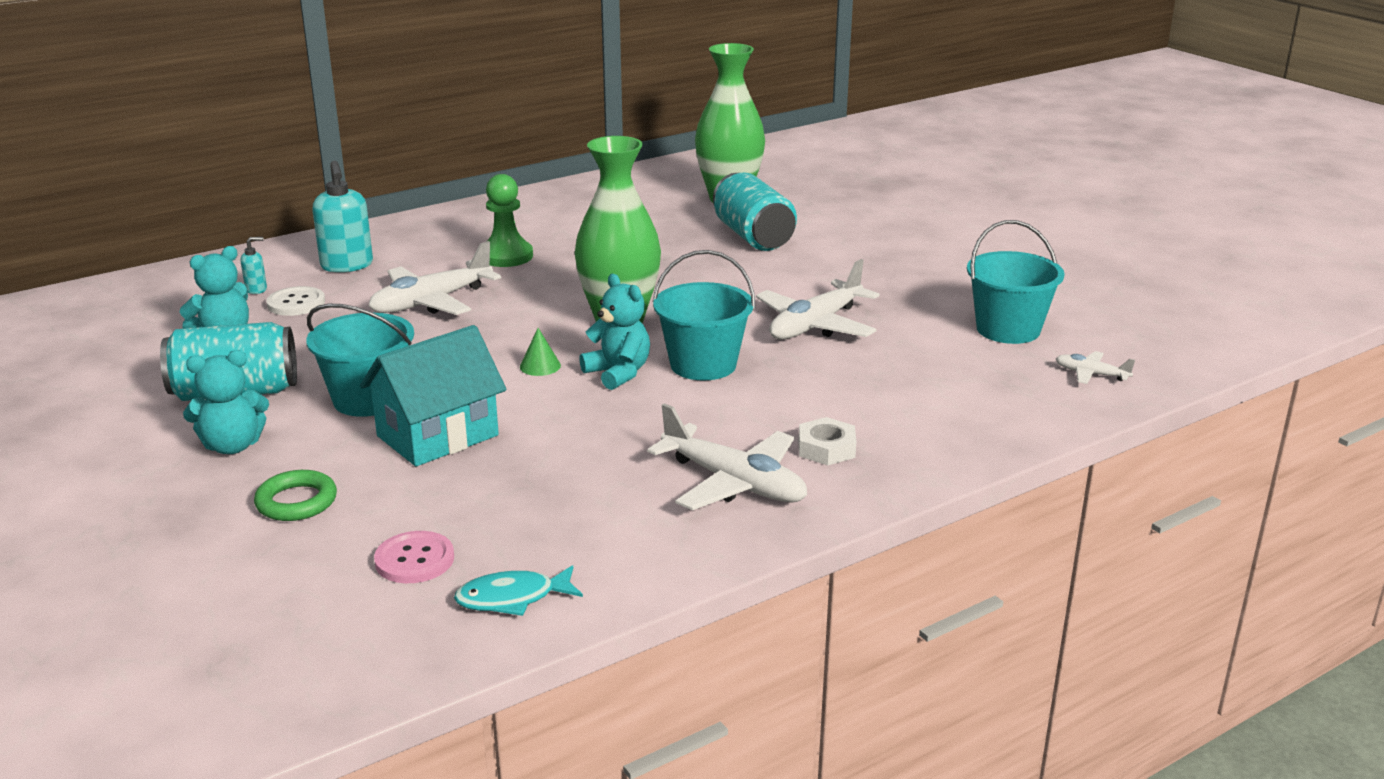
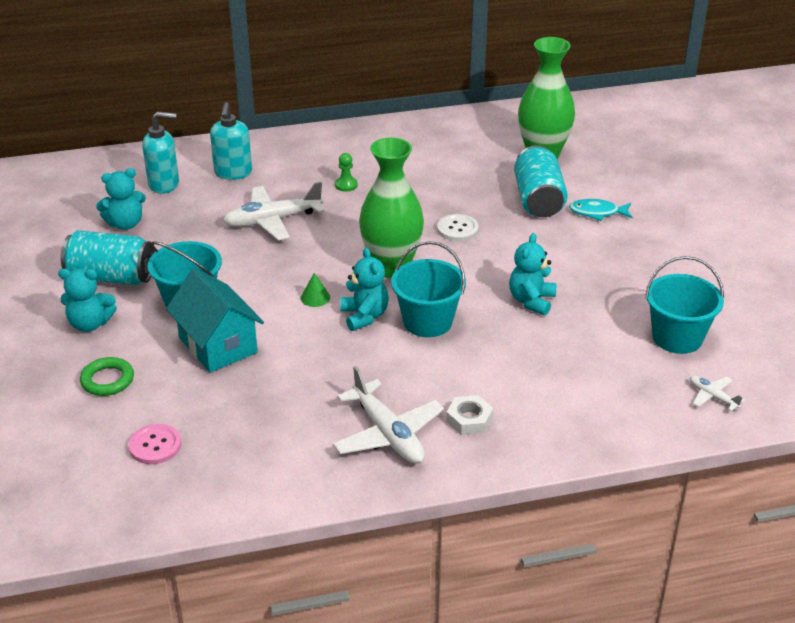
camera: 20 degrees right, 10 degrees up
turquoise soap dispenser [240,237,267,294] -> turquoise soap dispenser [142,112,179,194], size x2.05
white button [266,286,325,316] -> white button moved to [437,214,479,241]
turquoise house [360,325,506,466] -> turquoise house turned 75 degrees clockwise [166,268,264,373]
turquoise fish [454,565,583,616] -> turquoise fish moved to [569,199,632,221]
green pawn [486,174,533,267] -> green pawn [335,153,358,192], size x0.57
white plane [756,259,879,340] -> turquoise teddy bear [509,233,556,316]

